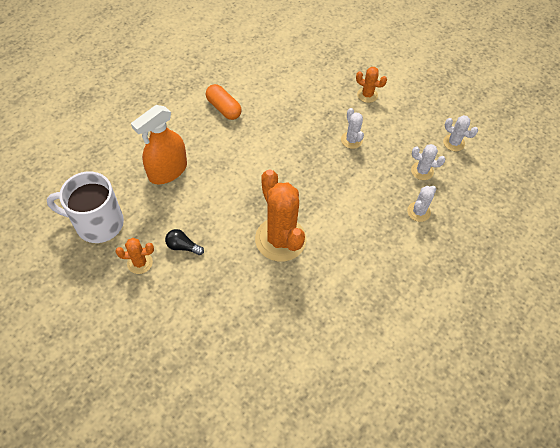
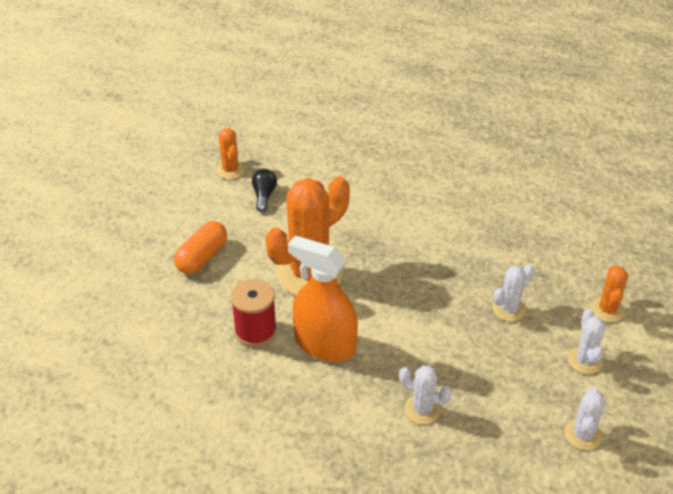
camera: 75 degrees right, 15 degrees down
white mug [47,172,124,243] -> none
orange spray bottle [131,105,187,184] -> orange spray bottle moved to [288,236,358,362]
orange capsule [206,84,242,120] -> orange capsule moved to [174,221,227,274]
white cactus [411,144,445,180] -> white cactus moved to [568,309,605,374]
none -> red spool [231,279,277,347]

